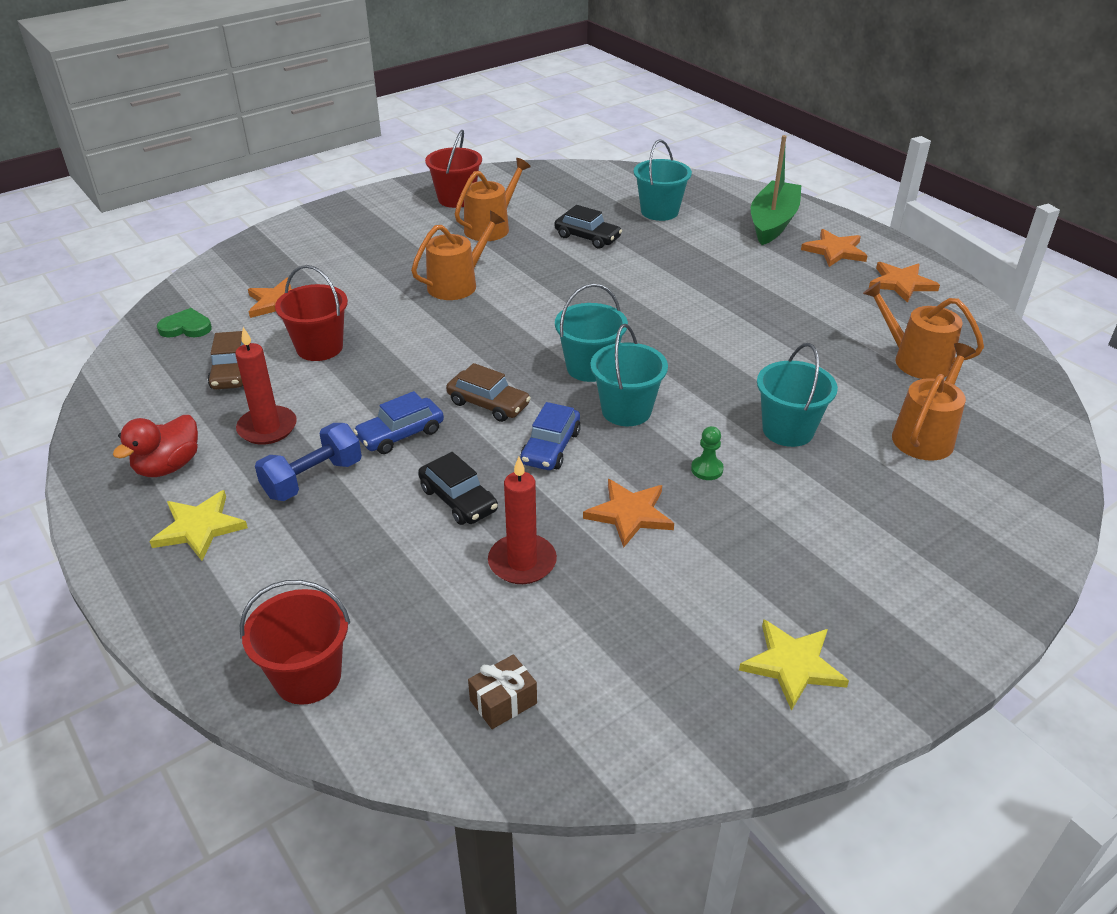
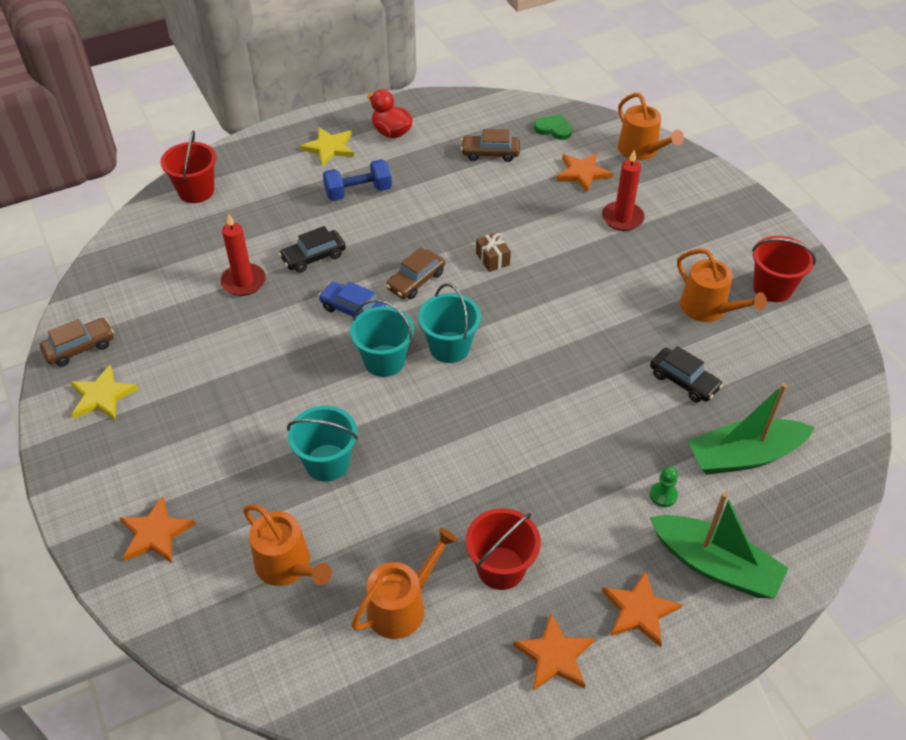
camera: 100 degrees right, 10 degrees up
green heart [157,308,212,338] -> green heart turned 75 degrees counterclockwise [534,114,572,140]
red candle [235,327,297,445] -> red candle moved to [602,150,645,231]
blue dumbbell [255,423,362,501] -> blue dumbbell turned 75 degrees counterclockwise [323,159,392,201]
red bucket [275,265,348,361] -> red bucket moved to [466,508,541,590]
blue car [353,391,444,454] -> none
orange watering can [411,211,505,300] -> orange watering can moved to [618,93,684,160]
brown gift [468,655,537,729] -> brown gift moved to [476,232,511,272]
black car [555,205,622,249] -> black car turned 90 degrees counterclockwise [650,346,723,402]
orange star [583,479,674,548] -> orange star moved to [120,496,196,563]
turquoise bucket [634,140,692,221] -> green boat [688,383,814,475]
green pawn [691,426,724,480] -> green pawn moved to [650,467,678,507]
none -> brown car [40,318,114,366]

